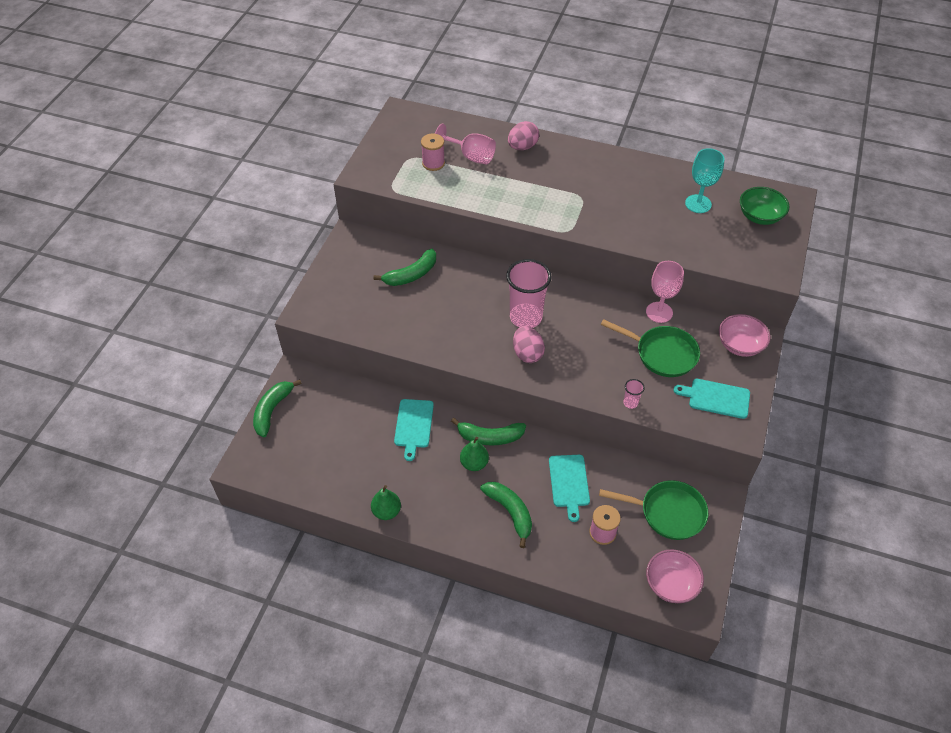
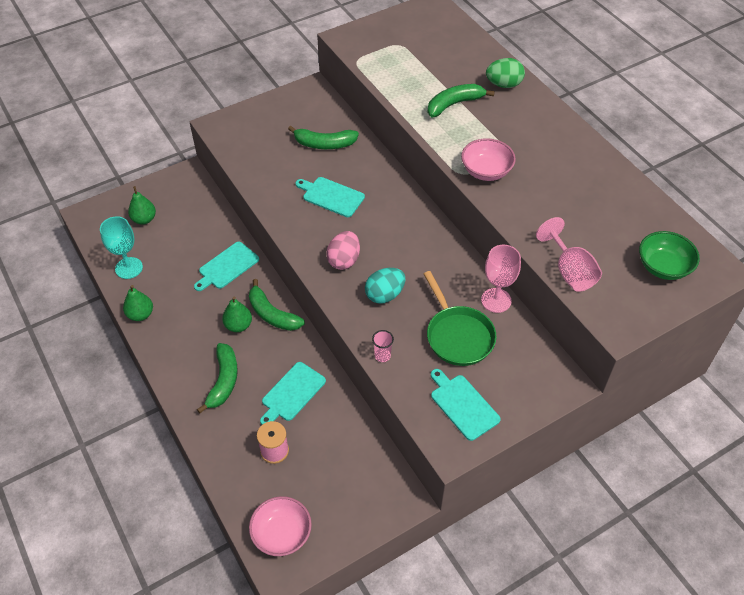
camera: 40 degrees right, 0 degrees up
green banana [253,379,302,437] -> green banana moved to [427,84,495,117]
pink spool [421,134,445,171] -> none
pink goblet [435,124,496,164] -> pink goblet moved to [536,217,602,292]
pink cup [506,259,552,328] -> none
pink egg [508,121,539,150] -> green egg [486,58,525,88]
green pan [599,480,708,540] -> none
turquoise goblet [685,148,725,213] -> turquoise goblet moved to [100,216,143,279]
pink bowl [719,314,770,357] -> pink bowl moved to [461,138,516,181]
none -> green pear [128,186,156,225]
none -> turquoise cutting board [296,177,365,217]
none -> turquoise egg [365,268,405,304]

